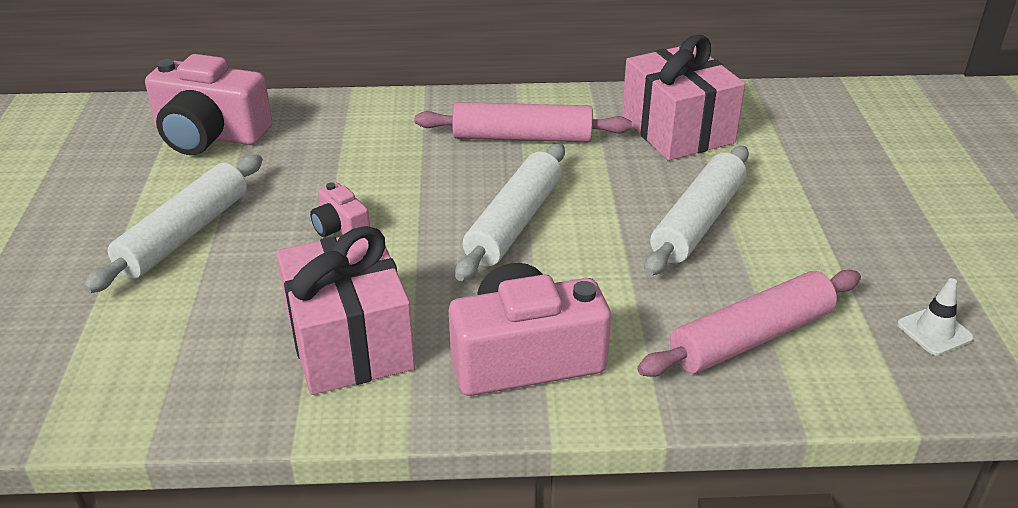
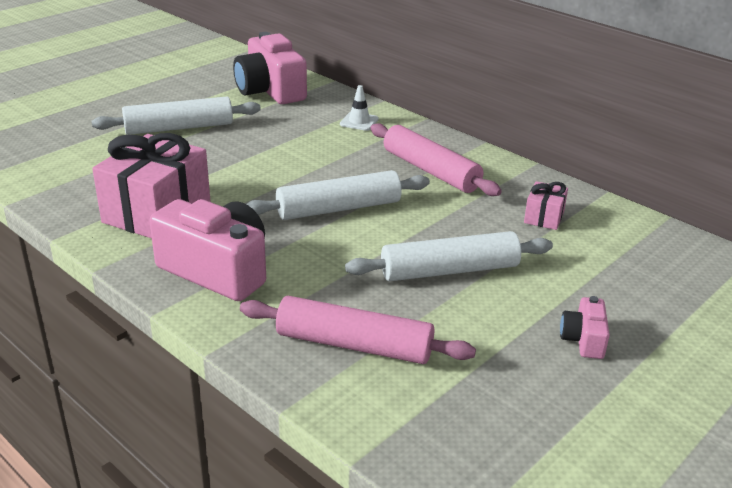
camera: 45 degrees right, 5 degrees down
pink camera [310,182,370,237] -> pink camera moved to [560,296,610,359]
pink gift [622,35,745,161] -> pink gift [524,181,568,230], size x0.46
white traffic cone [897,278,974,356] -> white traffic cone moved to [340,85,379,131]

